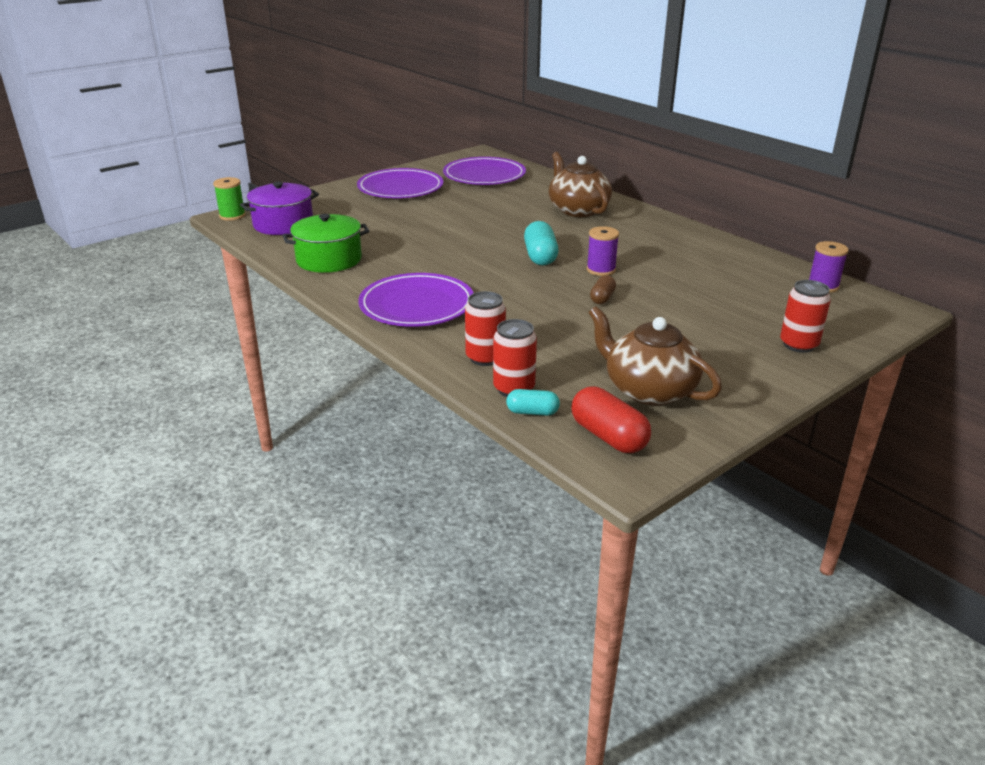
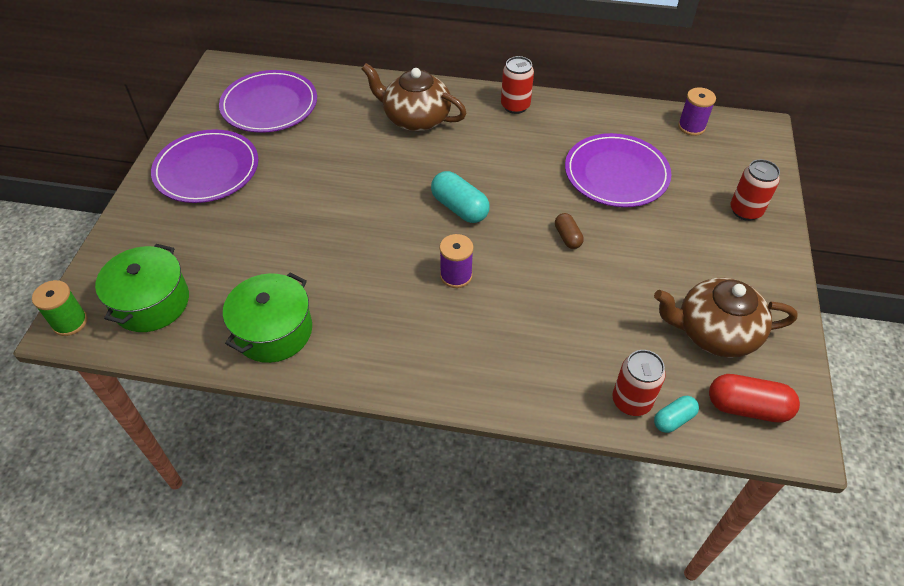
camera: 40 degrees left, 20 degrees up
purple pot [240,182,319,235] -> green pot [95,244,189,332]
purple plate [358,273,473,327] -> purple plate moved to [565,133,672,207]
red can [465,291,506,366] -> red can moved to [501,56,534,114]
purple spool [587,226,619,276] -> purple spool moved to [440,234,473,288]

